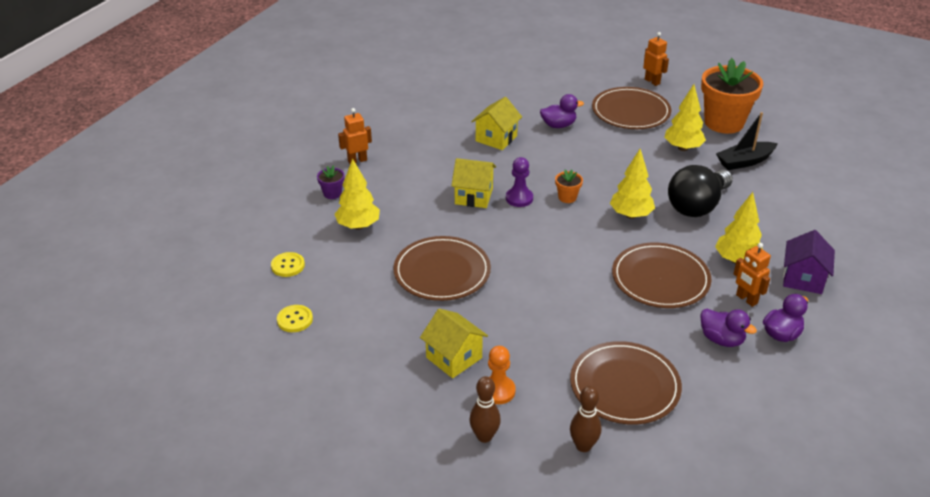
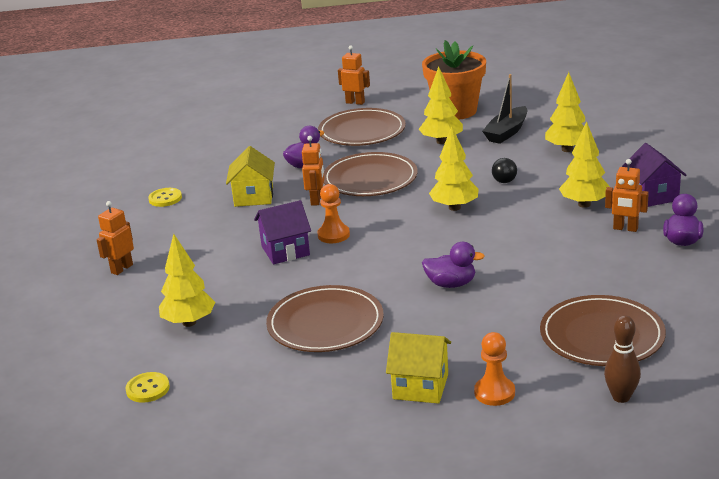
camera: 30 degrees left, 10 degrees down
yellow button [277,305,313,332] -> yellow button moved to [148,188,182,207]
purple flower pot [317,165,344,199] -> none
yellow house [451,158,496,208] -> purple house [254,200,311,264]
brown bowling pin [469,376,501,443] -> none
purple pawn [506,157,533,207] -> orange pawn [317,184,350,243]
orange flower pot [555,170,583,203] -> none
brown plate [612,243,711,308] -> brown plate moved to [324,152,418,196]
black light bulb [668,165,733,217] -> black light bulb [492,158,517,183], size x0.45
purple duck [700,309,757,347] -> purple duck moved to [422,242,485,288]
none -> orange robot [302,136,325,205]
none -> yellow tree [545,72,585,152]

